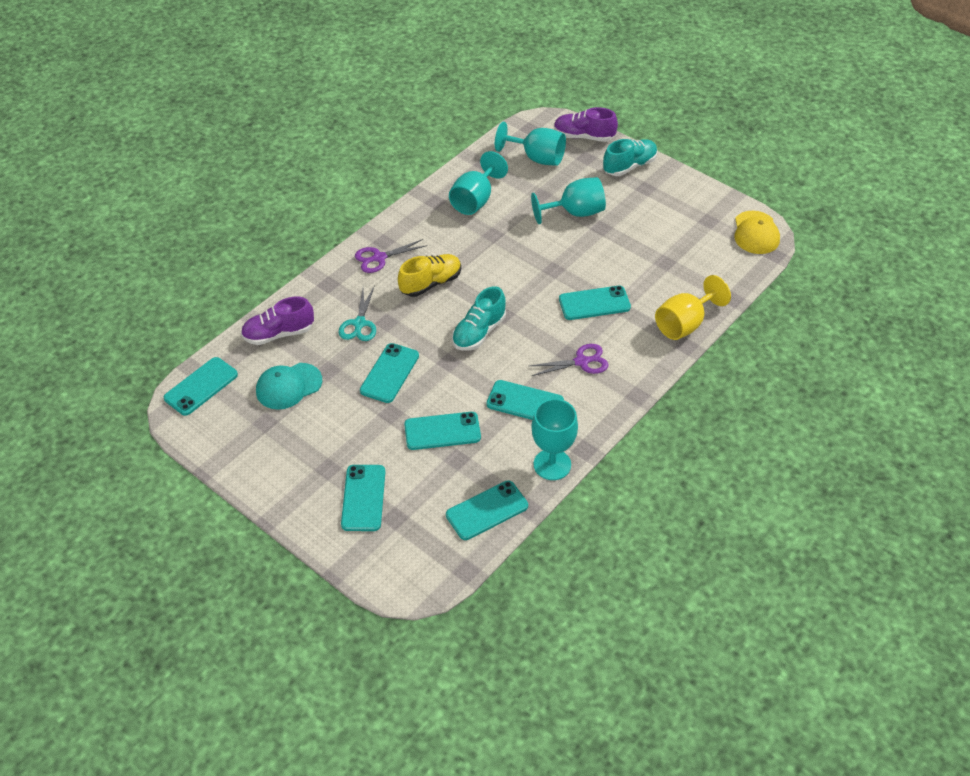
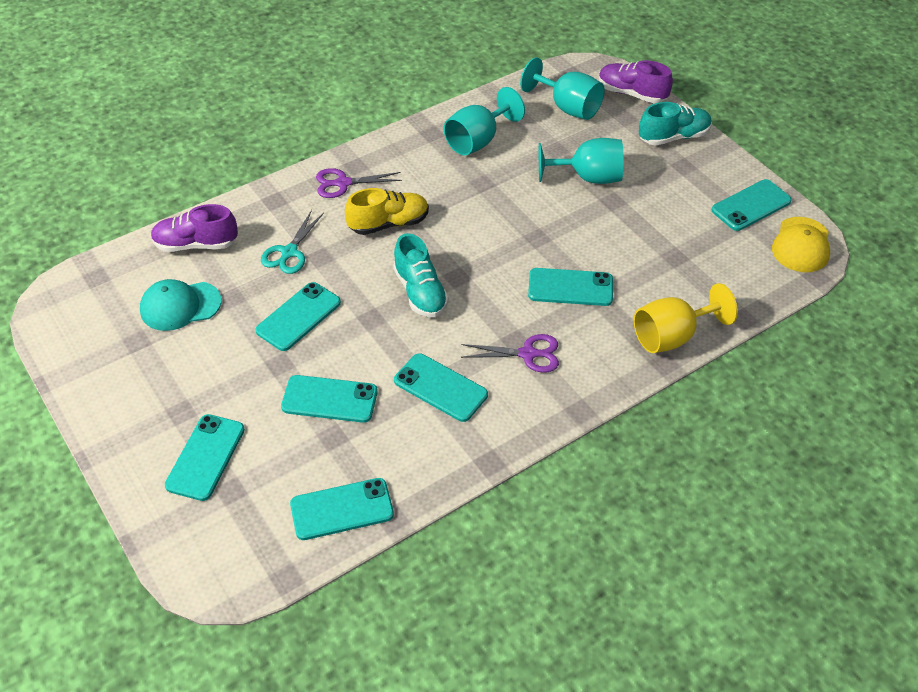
camera: 15 degrees right, 0 degrees up
turquoise phone [164,357,238,416] -> turquoise phone moved to [712,179,792,231]
turquoise shoe [452,286,506,351] -> turquoise shoe turned 75 degrees counterclockwise [393,233,449,317]
turquoise goblet [531,399,578,480] -> none

